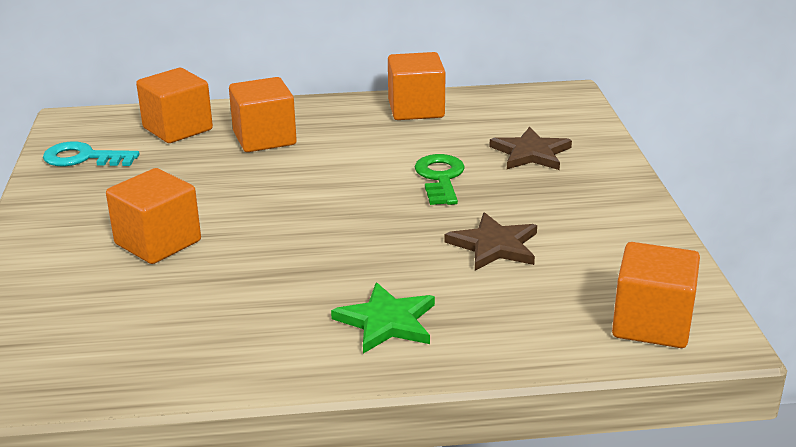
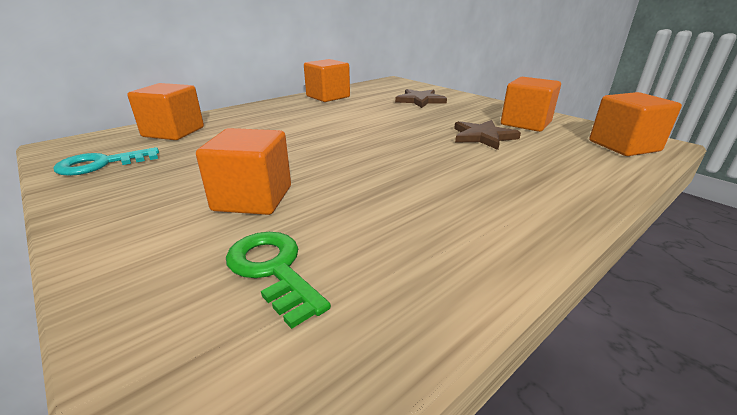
camera: 35 degrees left, 0 degrees up
orange cube [229,77,297,152] -> orange cube moved to [501,77,561,132]
green star [331,282,435,354] -> none
green key [414,154,465,205] -> green key moved to [226,232,331,329]

